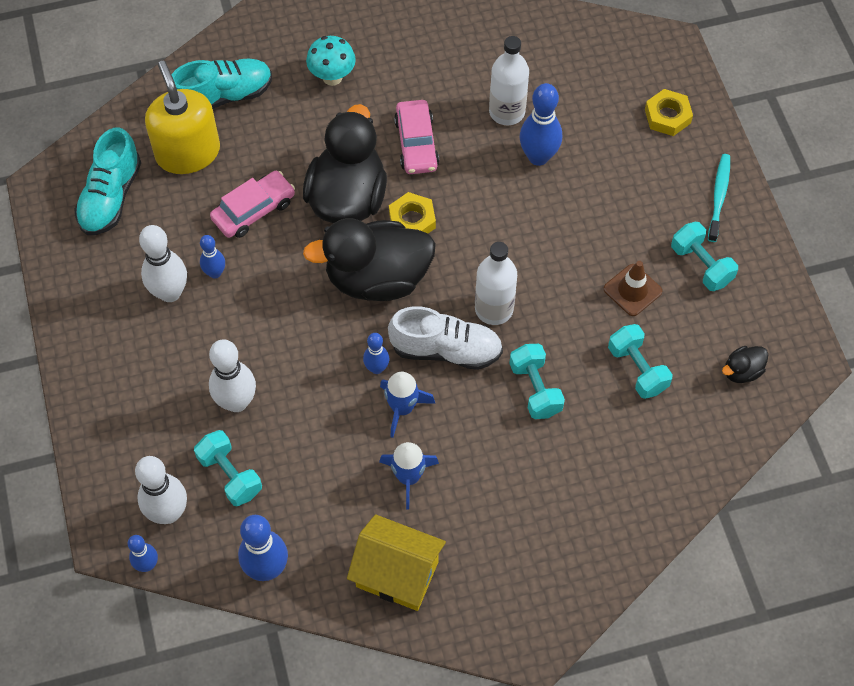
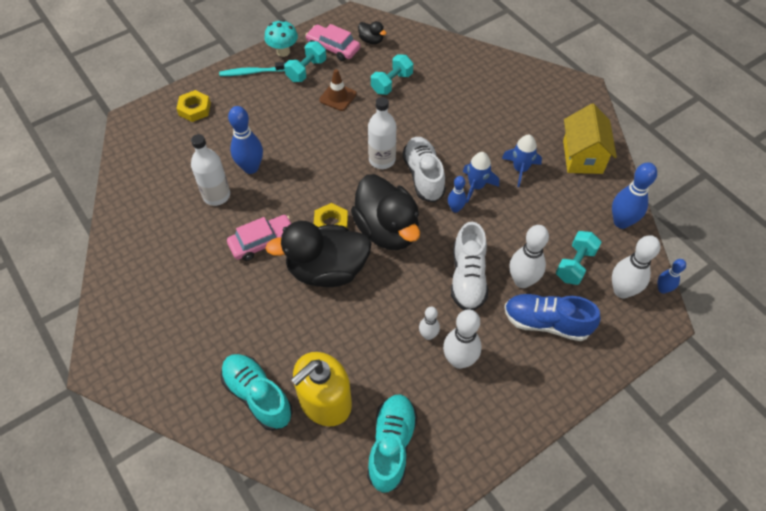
camera: 110 degrees left, 5 degrees down
turquoise shoe [74,127,141,235] -> turquoise shoe turned 75 degrees counterclockwise [367,394,418,493]
blue bowling pin [200,235,225,279] -> white bowling pin [419,307,440,340]
pink car [210,171,295,238] -> pink car moved to [305,24,360,61]
turquoise mushroom [306,36,356,86] -> turquoise mushroom moved to [264,20,298,57]
turquoise dumbbell [509,344,565,419] -> none
none -> white shoe [451,222,488,311]
none -> blue shoe [504,294,601,341]

